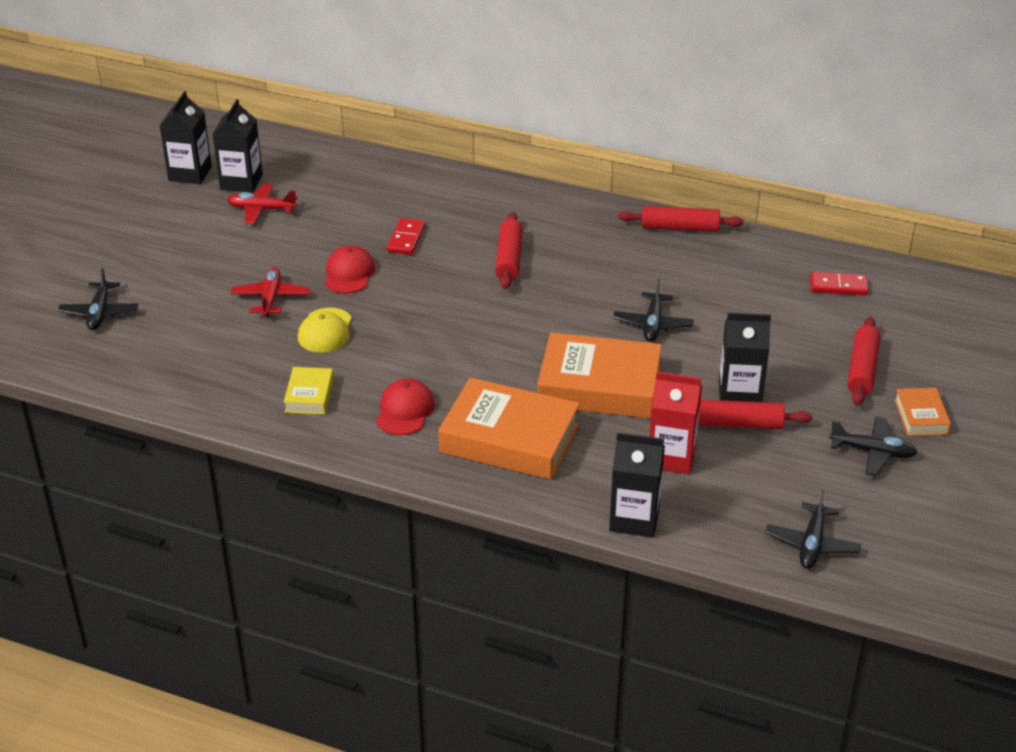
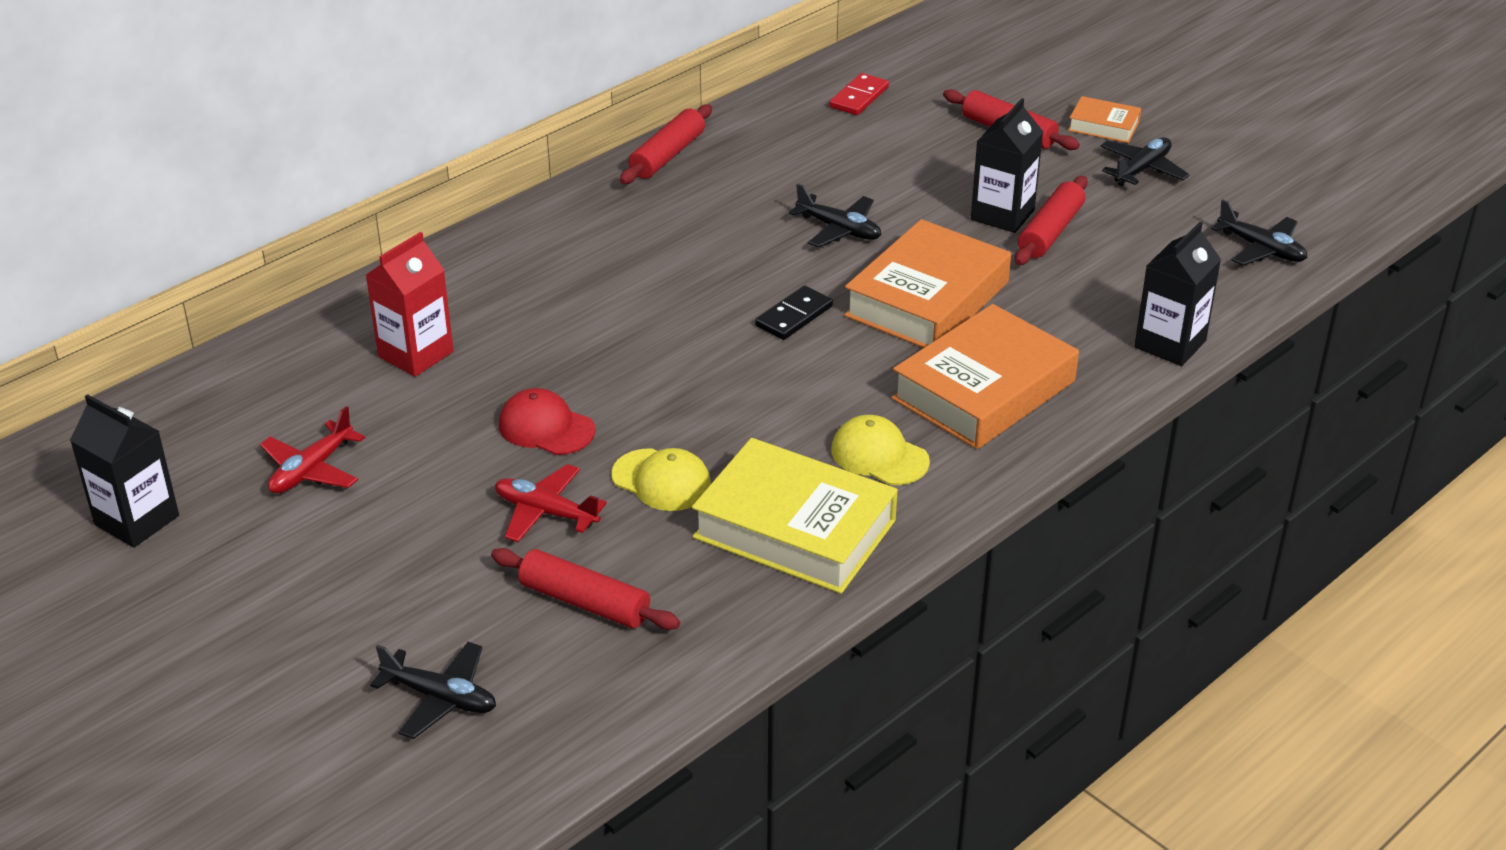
camera: 65 degrees left, 0 degrees up
black carton [213,99,263,193] -> none
yellow book [284,367,334,414] -> yellow book [692,438,898,594], size x2.07
red cap [376,379,435,435] -> yellow cap [831,415,930,485]
red domino [387,218,425,255] -> none
red rolling pin [495,212,523,289] -> red rolling pin moved to [491,548,680,630]
red carton [649,372,702,474] -> red carton moved to [366,232,454,377]
none -> black domino [755,285,833,340]

